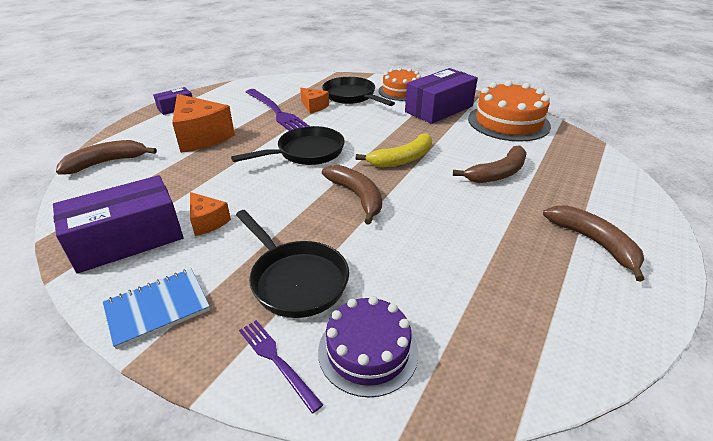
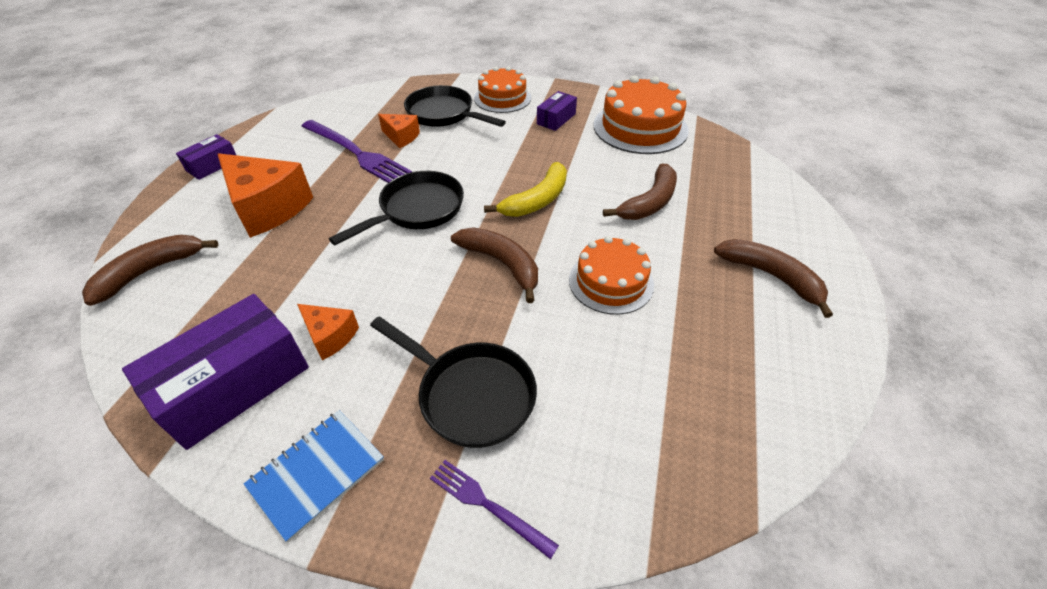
camera: 15 degrees left, 10 degrees up
purple cake [318,296,418,397] -> none
purple box [405,68,478,124] -> purple box [537,91,577,131], size x0.51
none -> orange cake [569,236,654,315]

